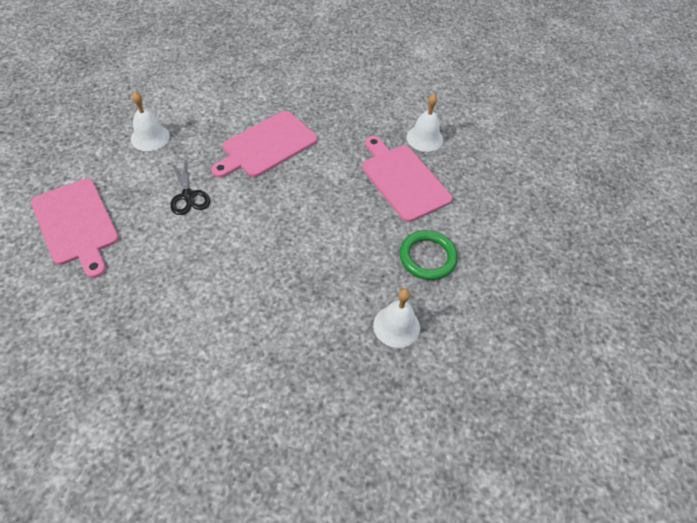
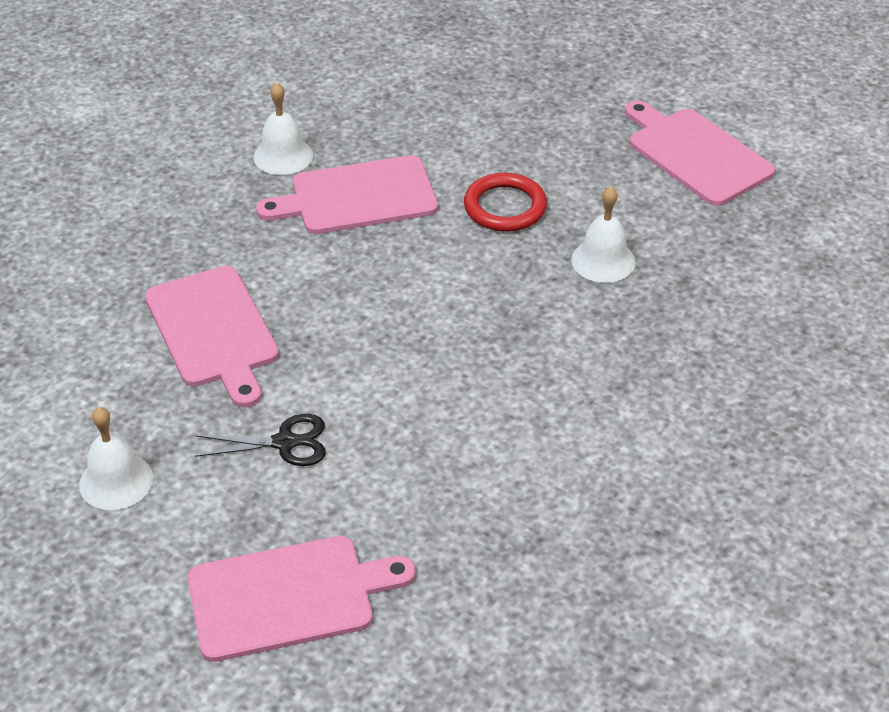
camera: 70 degrees left, 10 degrees down
green ring [399,230,458,280] -> red ring [464,173,547,232]
none -> pink cutting board [625,100,775,206]

